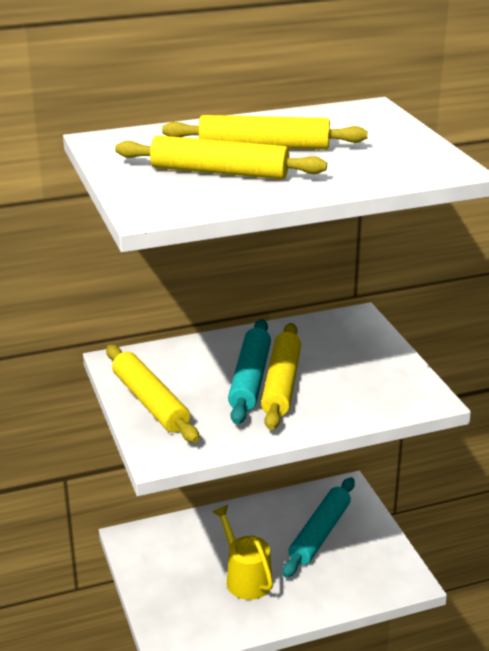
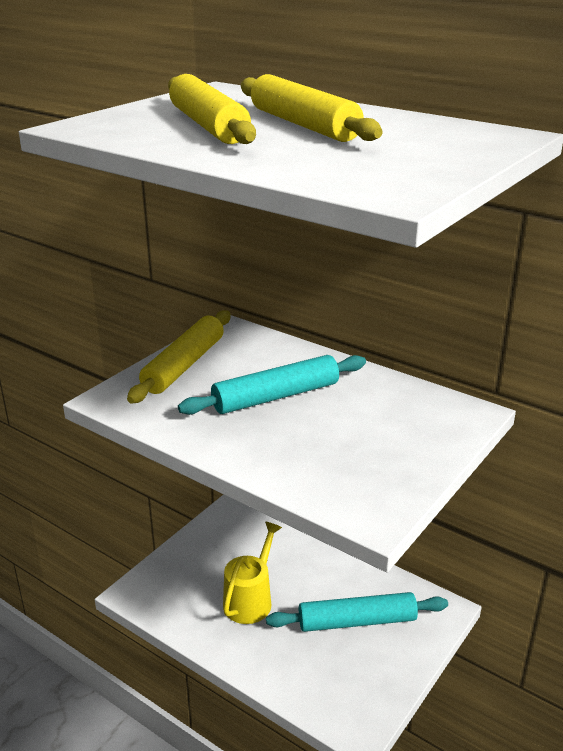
camera: 55 degrees right, 0 degrees up
yellow rolling pin [261,323,301,430] -> none

